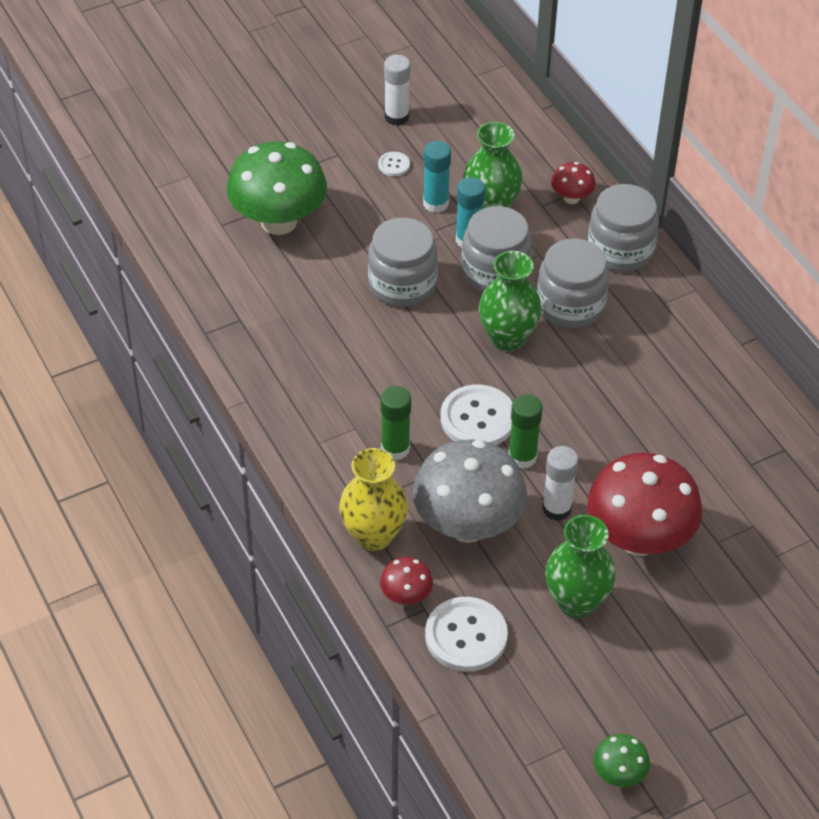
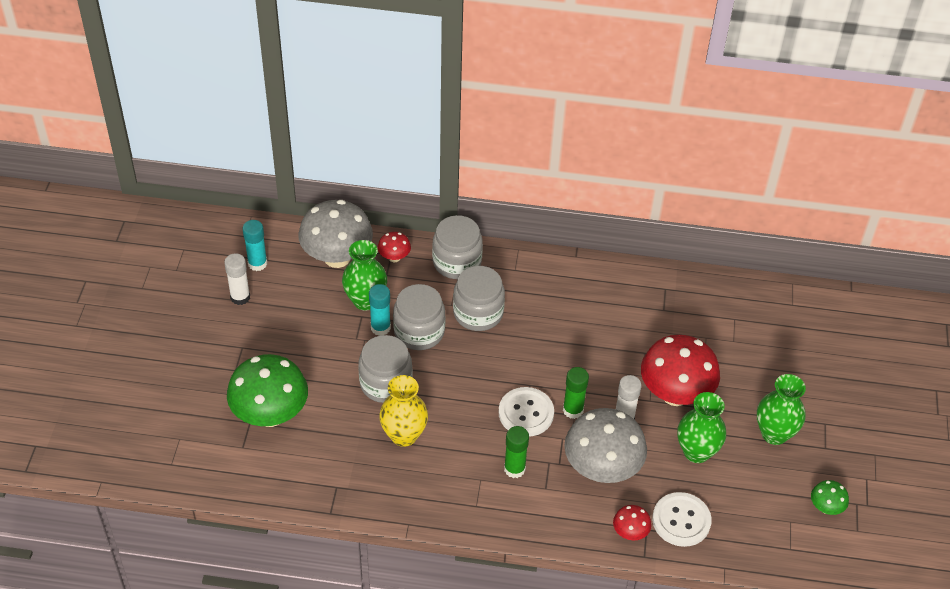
camera: 55 degrees left, 0 degrees up
yellow vase [339,448,408,551] -> yellow vase moved to [379,375,428,447]
white button [378,152,410,176] -> none
turquoise glue stick [423,141,451,213] -> turquoise glue stick moved to [243,220,267,271]
green vase [479,251,542,351] -> green vase moved to [757,374,806,445]
none -> grey mushroom [298,200,373,268]

